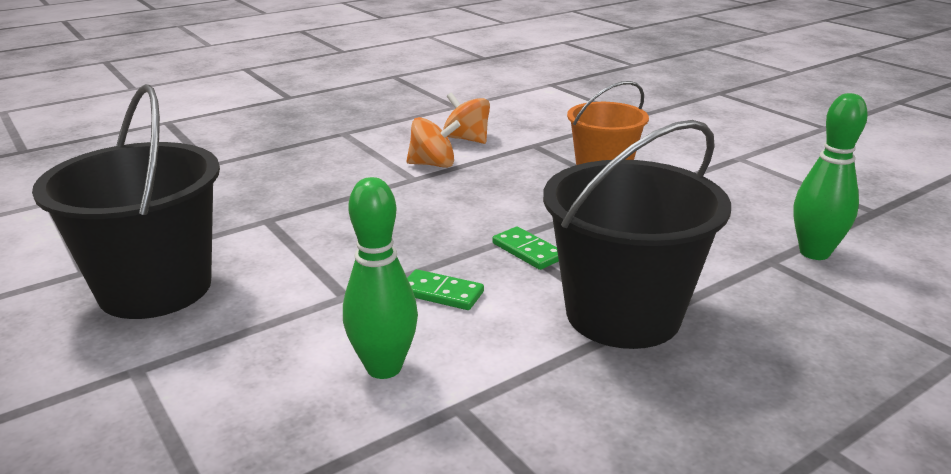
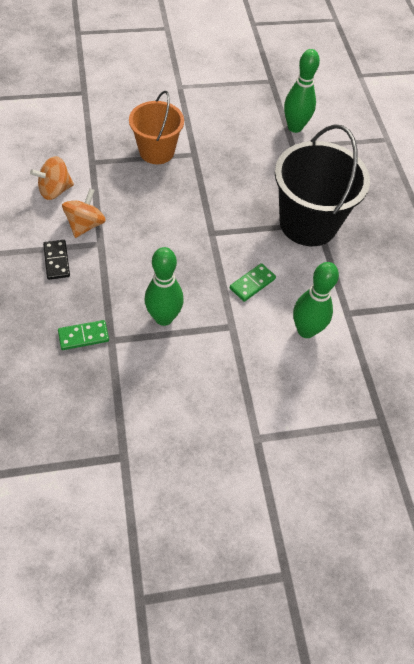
camera: 70 degrees left, 30 degrees up
black bucket [32,84,220,319] -> none
green domino [492,227,559,270] -> green domino moved to [58,320,109,350]
none -> black domino [43,240,70,280]
none -> green bowling pin [145,247,184,326]

